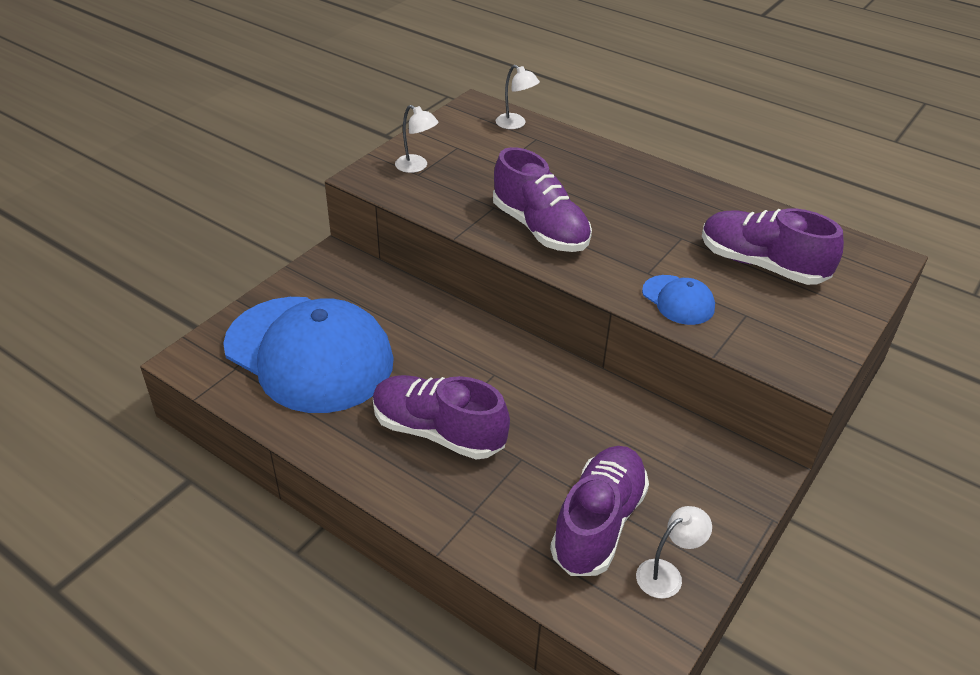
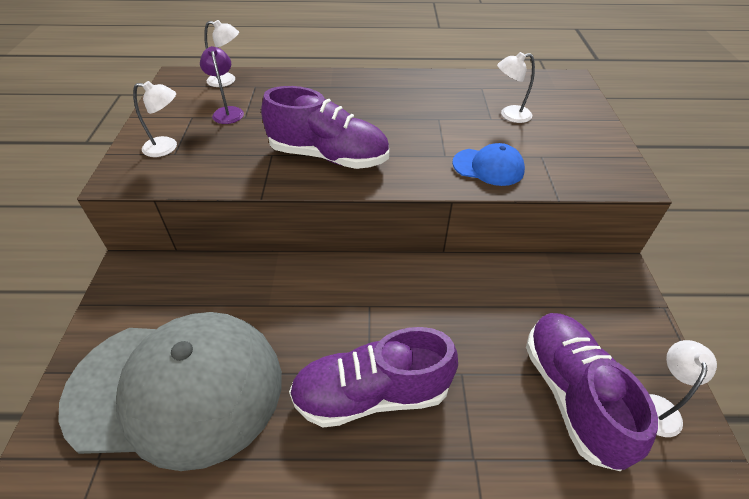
camera: 35 degrees left, 5 degrees up
blue cap [223,297,394,413] -> grey cap [58,312,282,471]
purple shoe [702,208,844,285] -> white lamp [497,52,535,123]
none -> purple lamp [200,46,244,124]

